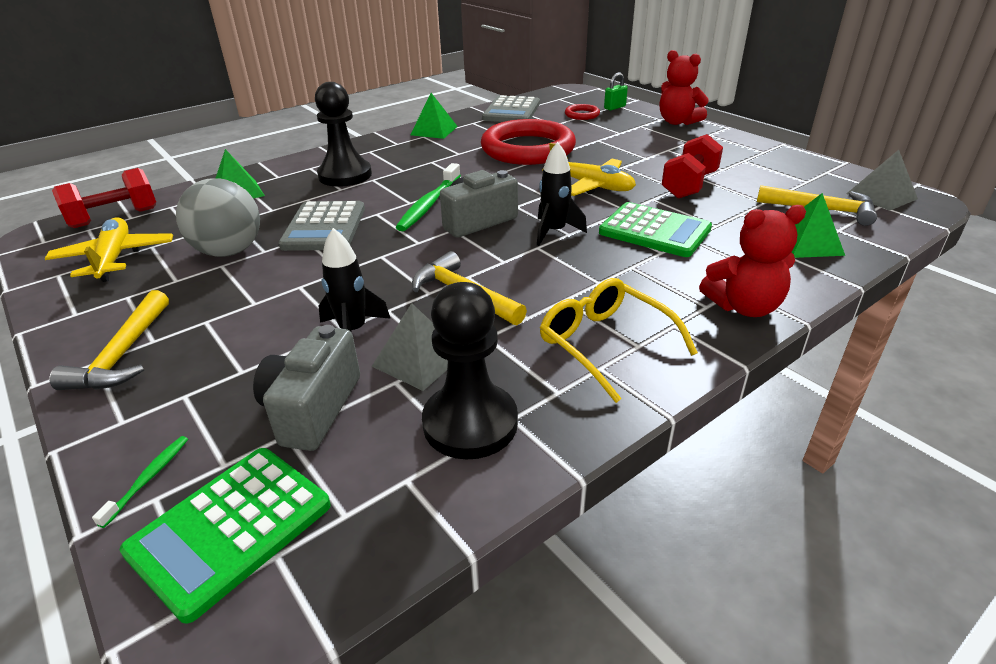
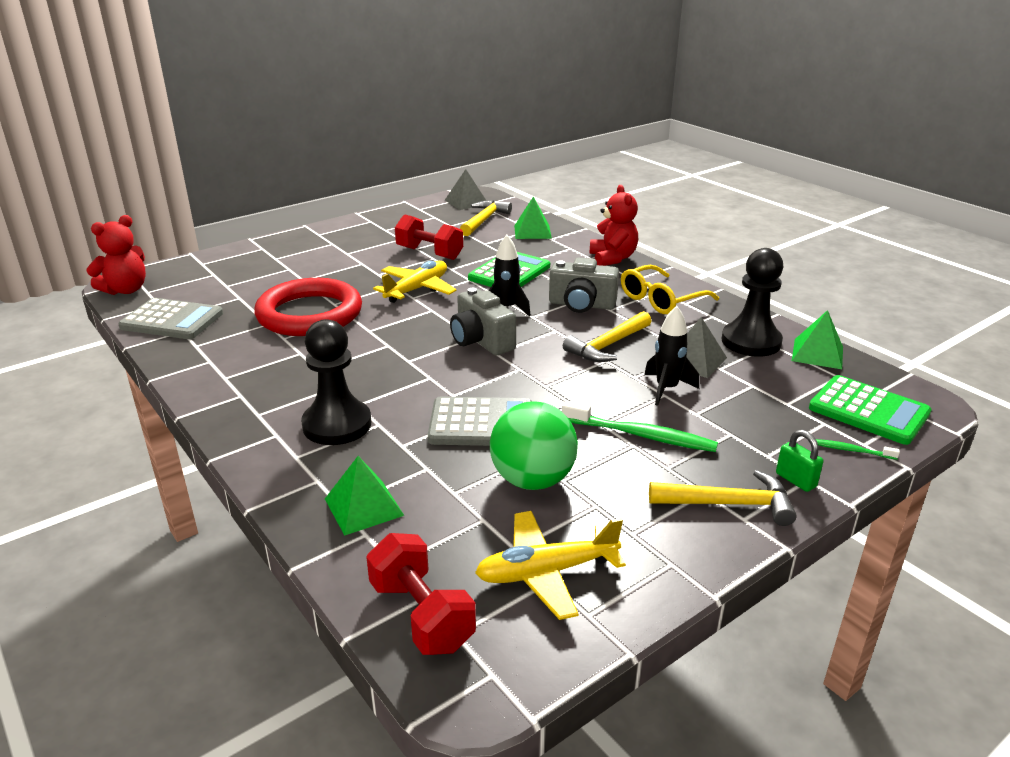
camera: 90 degrees left, 5 degrees down
grey ball [176,178,260,257] -> green ball [490,401,578,490]
grey camera [253,325,360,451] -> grey camera moved to [549,257,619,313]
green toothbrush [396,163,461,231] -> green toothbrush moved to [562,400,718,452]
green pyramid [410,93,458,139] -> green pyramid moved to [792,310,843,369]
red ring [565,104,600,120] -> none
green padlock [604,72,628,110] -> green padlock moved to [776,430,823,492]
red teddy bear [660,50,709,125] -> red teddy bear moved to [86,215,146,295]

